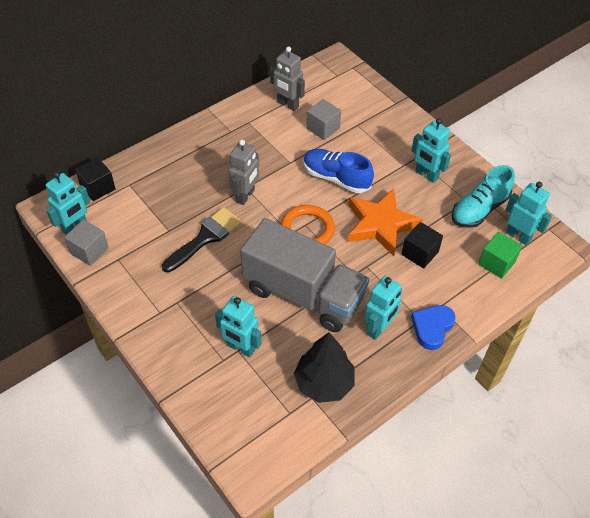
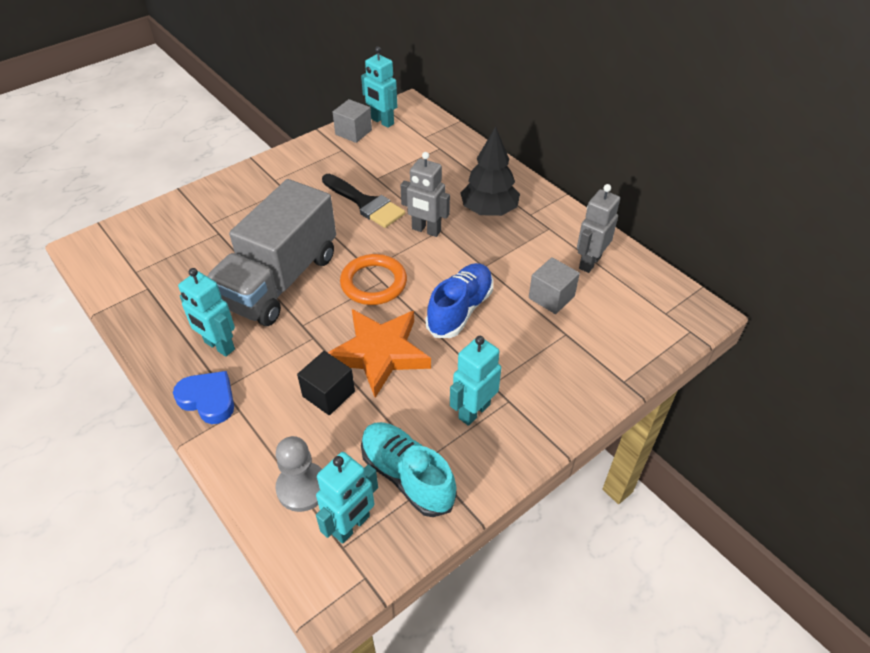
camera: 90 degrees right, 5 degrees down
black cube [75,157,115,201] -> none
turquoise robot [215,296,262,357] -> none
black tree [294,332,355,403] -> black tree moved to [461,126,520,216]
green cube [478,232,522,279] -> grey pawn [275,436,322,512]

